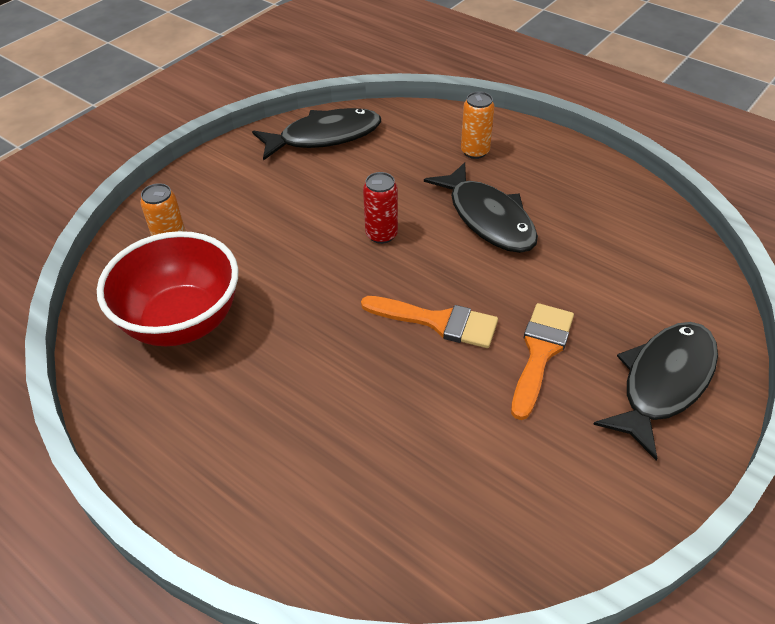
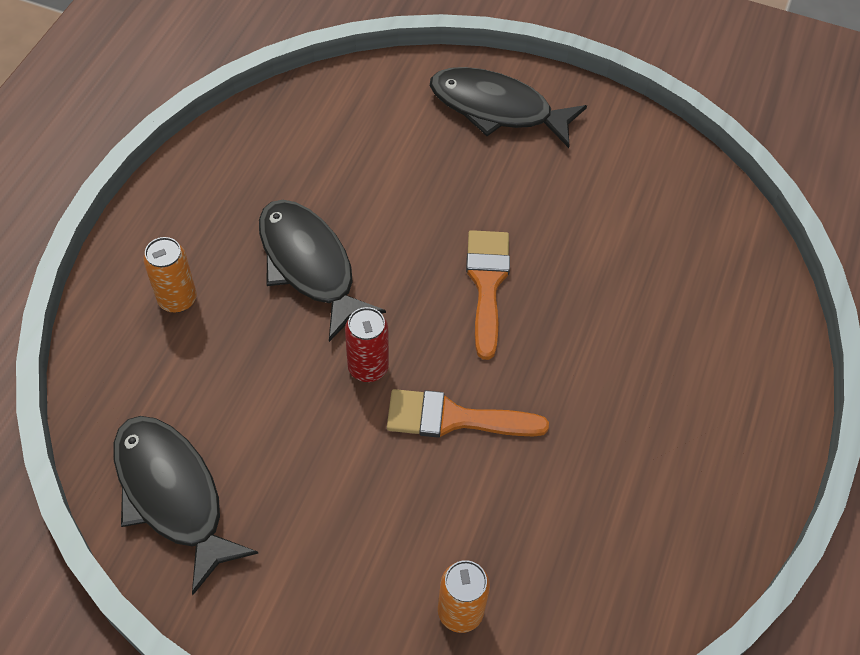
camera: 110 degrees left, 10 degrees up
red bowl [97,231,239,346] -> none
black fish [424,162,538,253] -> black fish turned 75 degrees counterclockwise [259,200,386,342]
orange brush [511,303,574,420] -> orange brush moved to [387,389,549,438]

